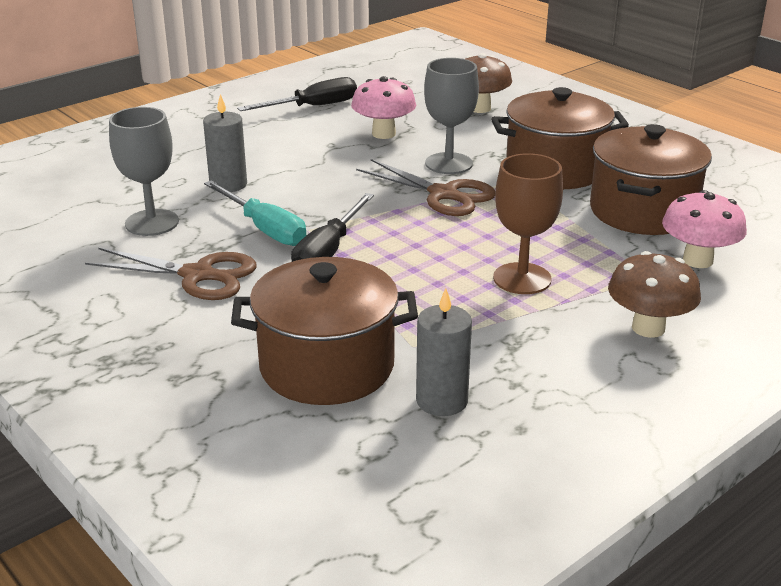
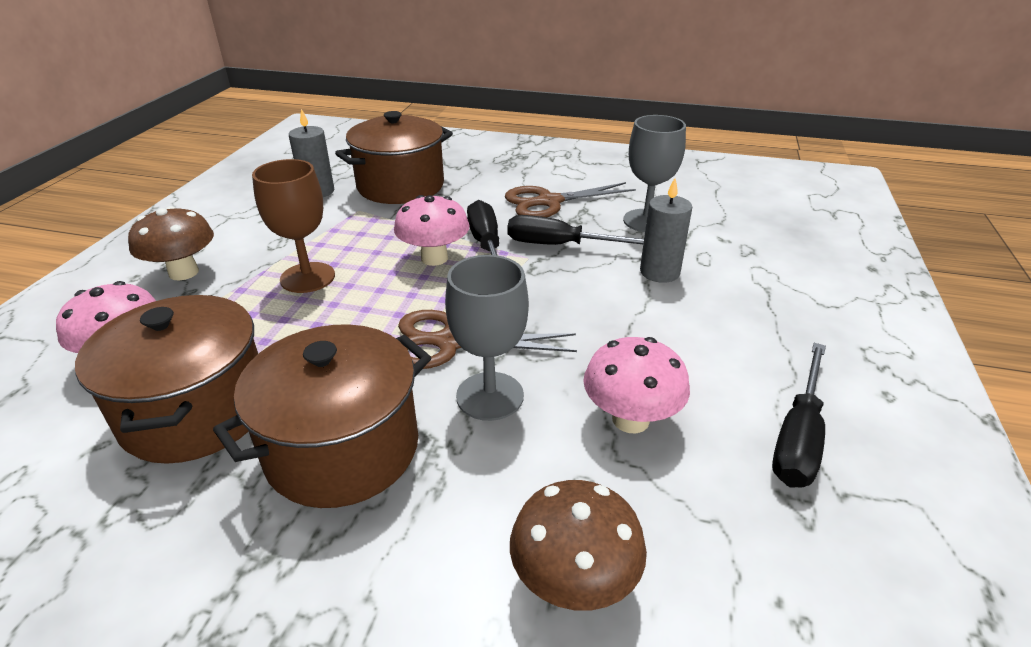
camera: 145 degrees right, 5 degrees up
turquoise screwdriver [204,180,306,246] -> black screwdriver [507,215,644,245]
none -> pink mushroom [394,195,469,266]

